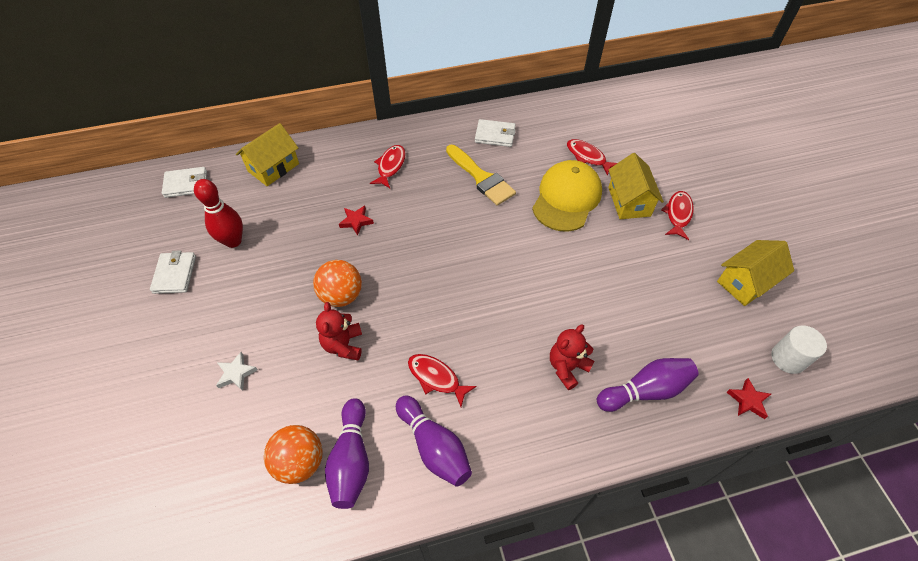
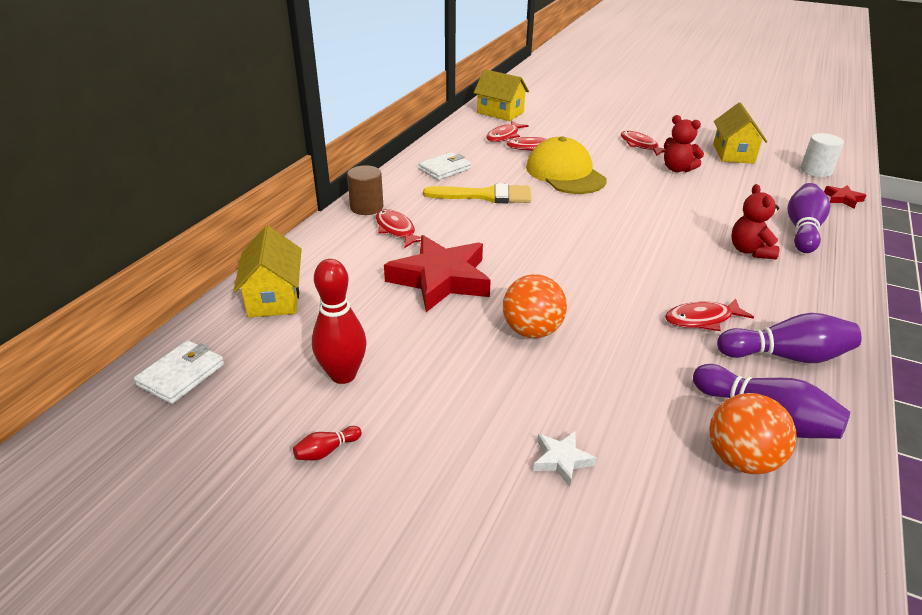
camera: 50 degrees left, 20 degrees down
white wallet [150,250,196,294] -> red bowling pin [293,426,362,460]
red teddy bear [316,302,362,360] -> red teddy bear moved to [664,115,704,172]
red star [339,205,374,235] -> red star [384,235,491,312], size x2.34
yellow house [608,153,664,219] -> yellow house moved to [474,69,529,121]
none -> brown cylinder [347,165,383,215]
none -> red fish [486,121,529,142]

